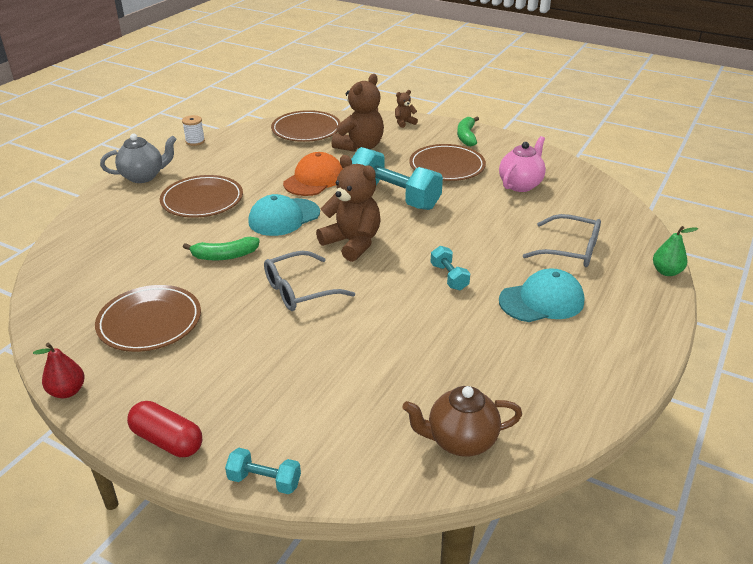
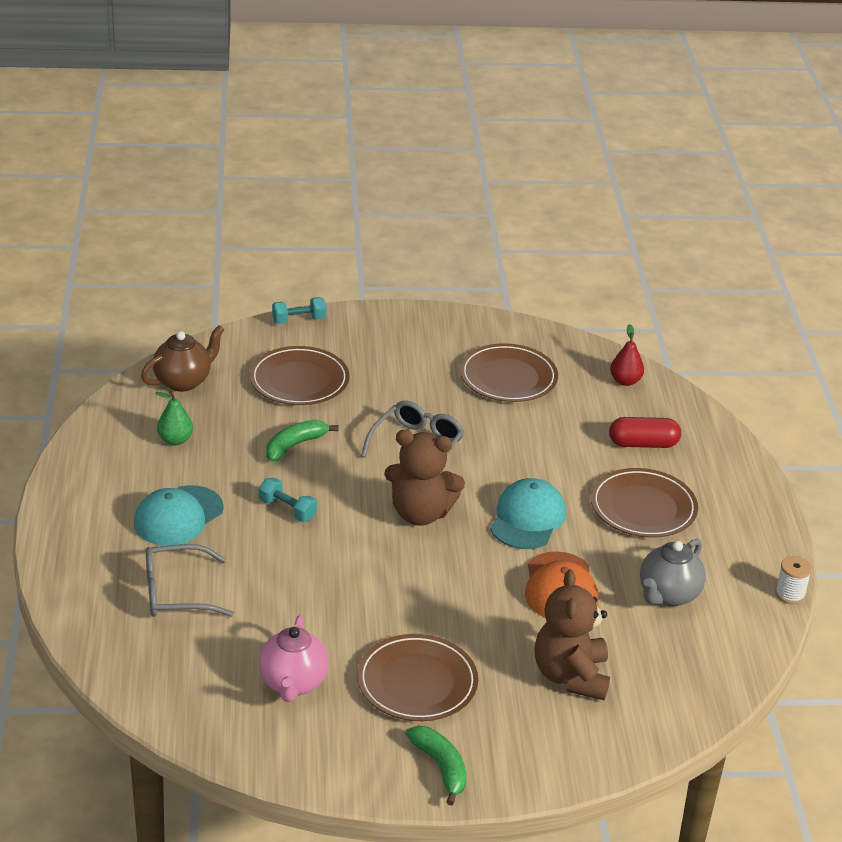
camera: 145 degrees right, 0 degrees up
red pear [33,343,85,398] -> red pear moved to [610,324,644,386]
grey teapot [100,134,177,183] -> grey teapot moved to [640,539,706,607]
red capsule [127,401,202,457] -> red capsule moved to [609,417,681,448]
green banana [183,237,260,260] -> green banana moved to [266,420,338,462]
brown plate [271,110,341,142] -> brown plate moved to [249,346,349,405]
turquoise dumbbell [351,147,443,210] -> none
brown teddy bear [395,90,418,128] -> none
green pear [653,226,698,276] -> green pear moved to [155,391,193,445]

